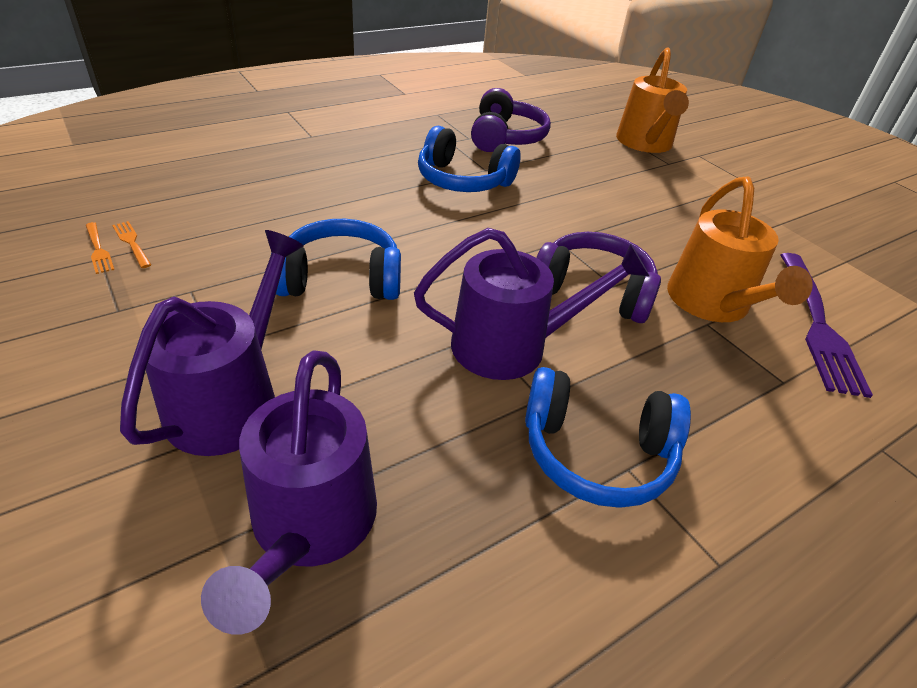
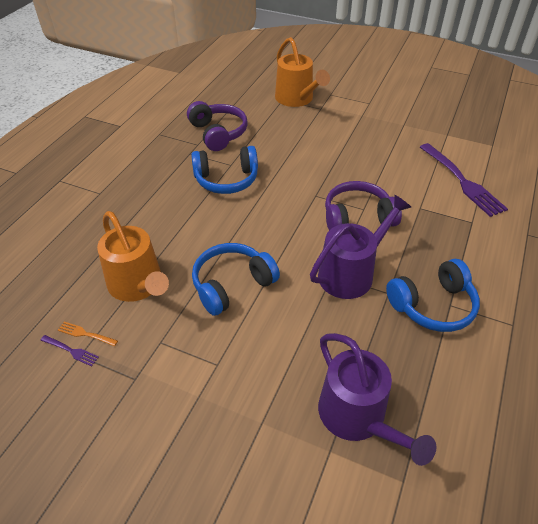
camera: 30 degrees left, 5 degrees up
orange fork [86,222,114,274] -> purple fork [40,335,99,367]
purple watering can [120,230,304,456] -> none
orange watering can [667,177,813,322] -> orange watering can moved to [97,211,169,302]

